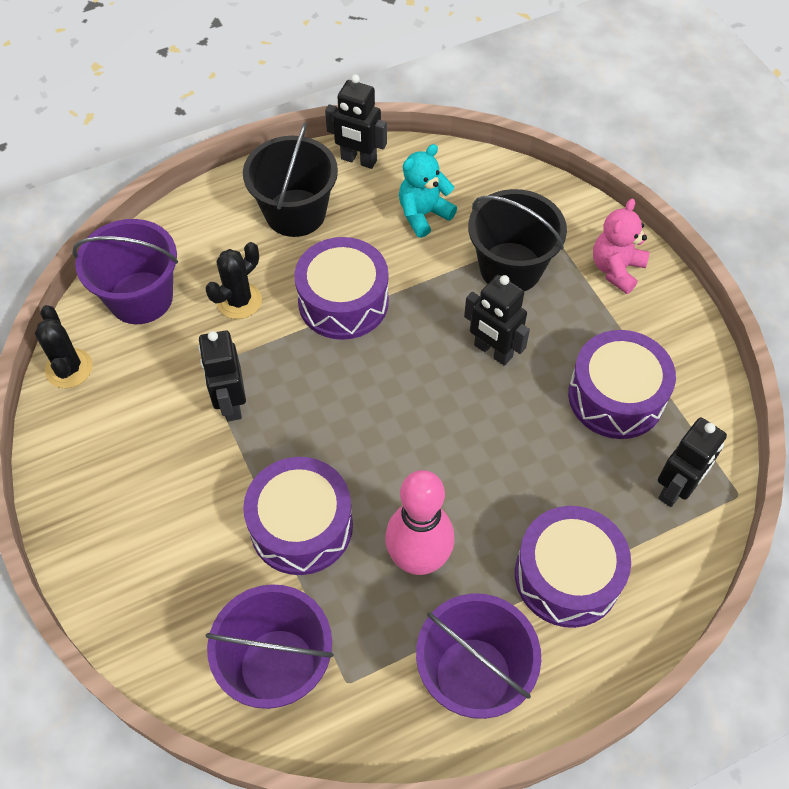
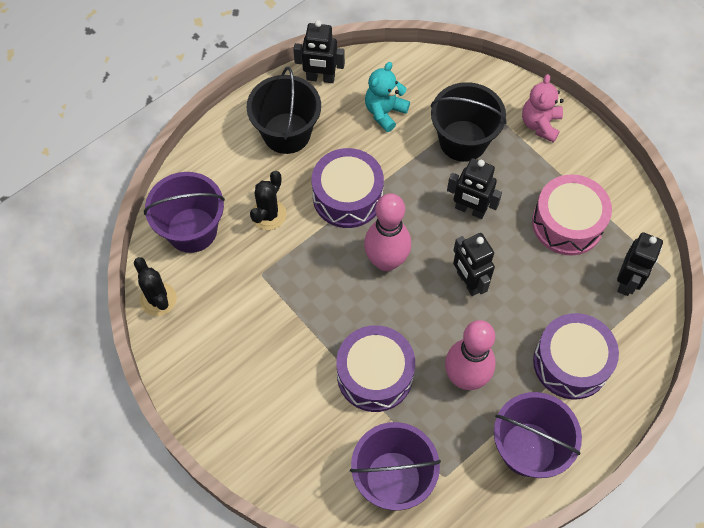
camera: 15 degrees left, 5 degrees up
black robot [198,330,246,422] -> black robot moved to [453,233,495,296]
purple drum [568,330,676,439] -> pink drum [532,174,612,256]
none -> pink bowling pin [364,193,411,271]

